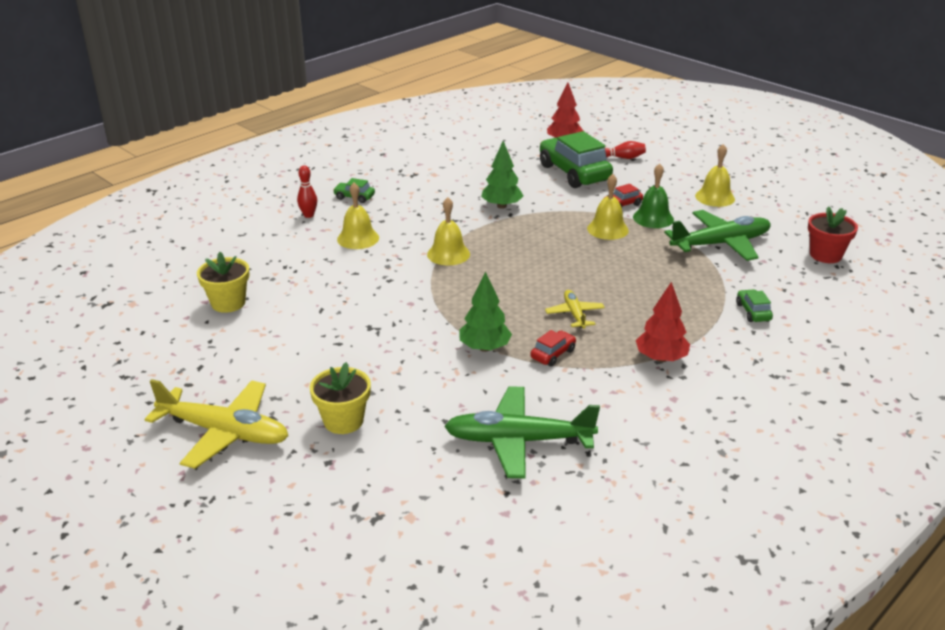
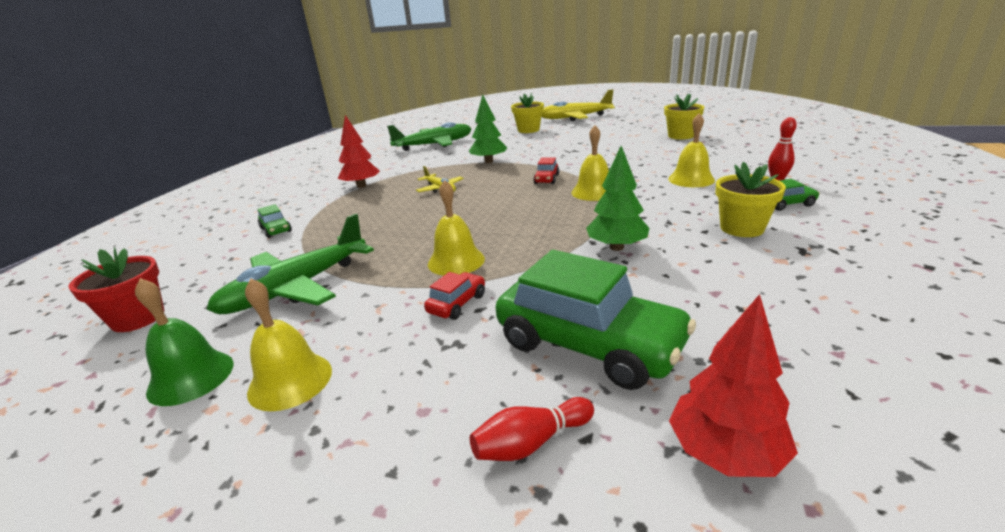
camera: 155 degrees right, 5 degrees down
red car [531,330,576,367] -> red car moved to [533,157,559,184]
green bell [633,164,674,228] -> green bell moved to [135,278,234,406]
none -> yellow flower pot [715,162,786,237]

